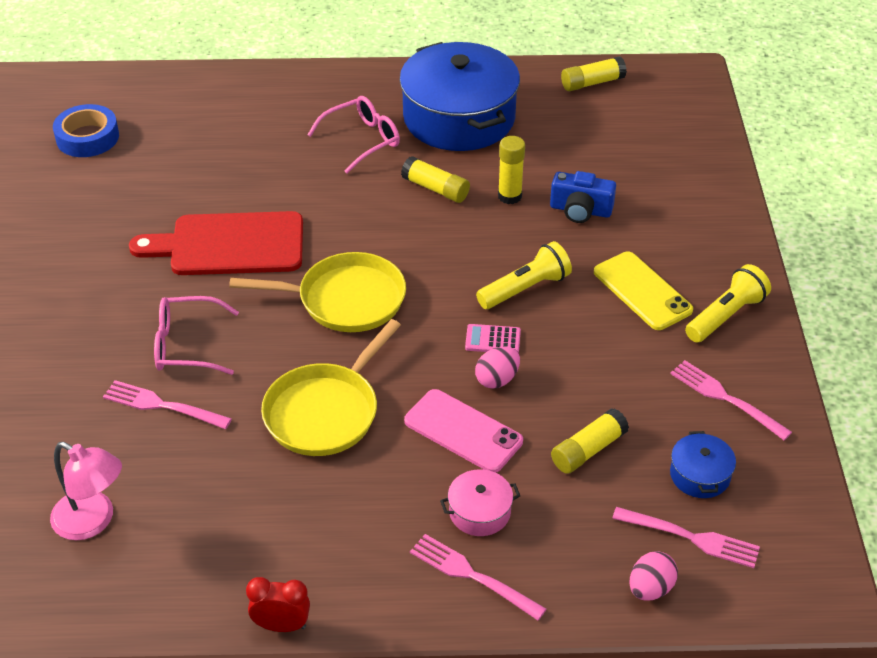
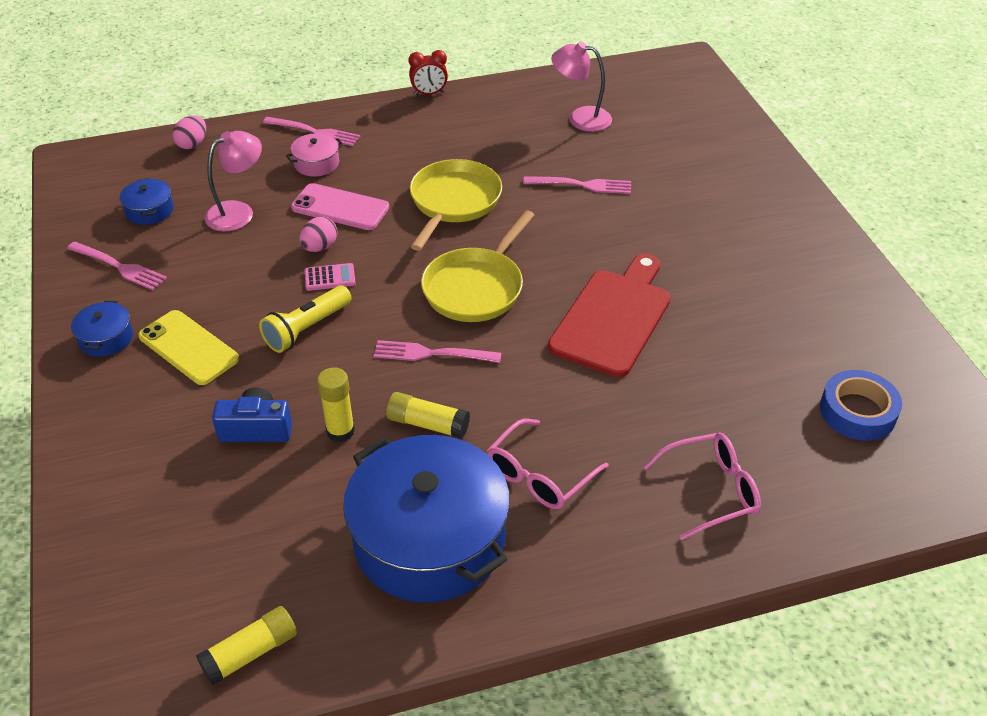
camera: 165 degrees right, 0 degrees up
red cutting board [129,211,303,275] -> red cutting board turned 45 degrees counterclockwise [548,254,671,377]
pink glasses [154,296,239,375] -> pink glasses moved to [644,433,761,540]
yellow pan [229,252,406,332] -> yellow pan turned 45 degrees counterclockwise [421,210,534,322]
yellow glue stick [551,408,629,474] -> pink lamp [204,131,262,231]
pink fork [612,507,760,568] -> pink fork moved to [374,340,501,363]
yellow flashlight [685,264,771,342] -> blue pot [71,301,133,357]

